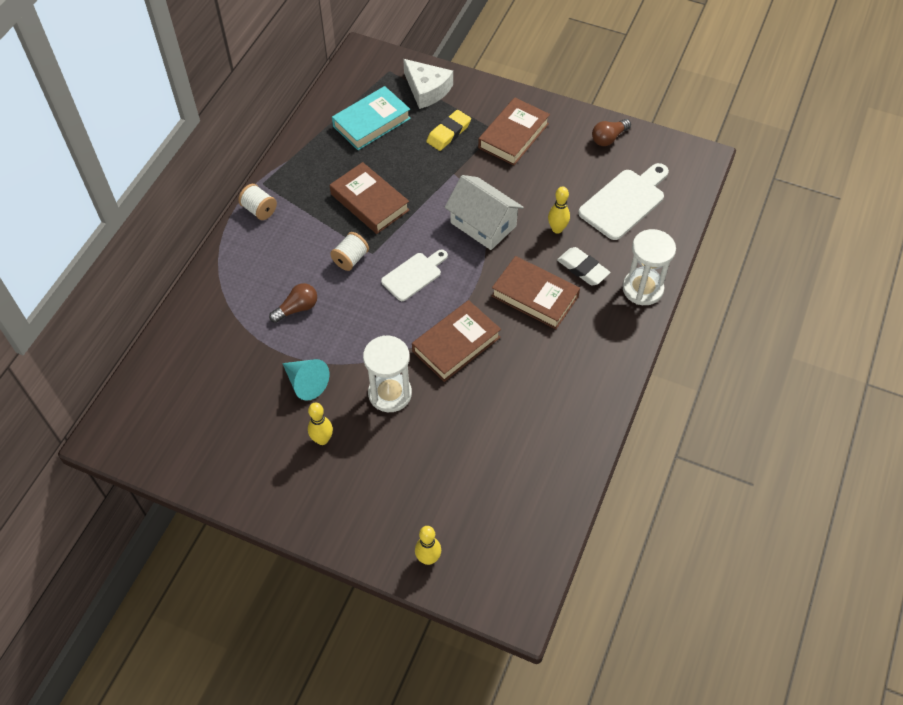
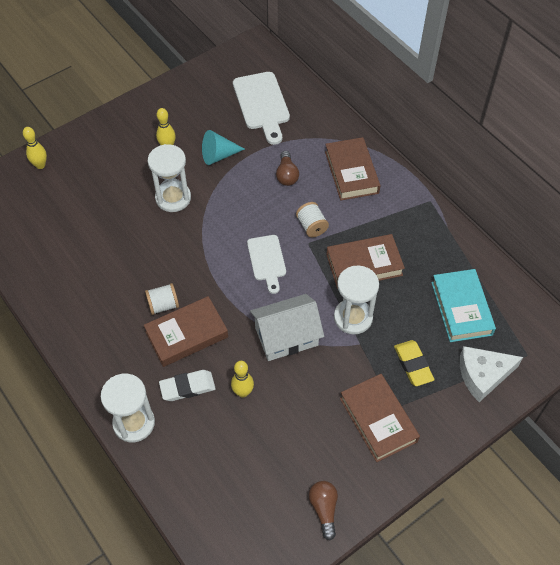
camera: 120 degrees right, 0 degrees up
white spool [238,184,277,220] -> white spool moved to [145,283,179,315]
brown book [412,300,501,382] -> brown book moved to [325,137,380,200]
white cutting board [578,163,669,240] -> white cutting board moved to [233,72,290,145]
none -> white hourglass [334,266,379,334]

